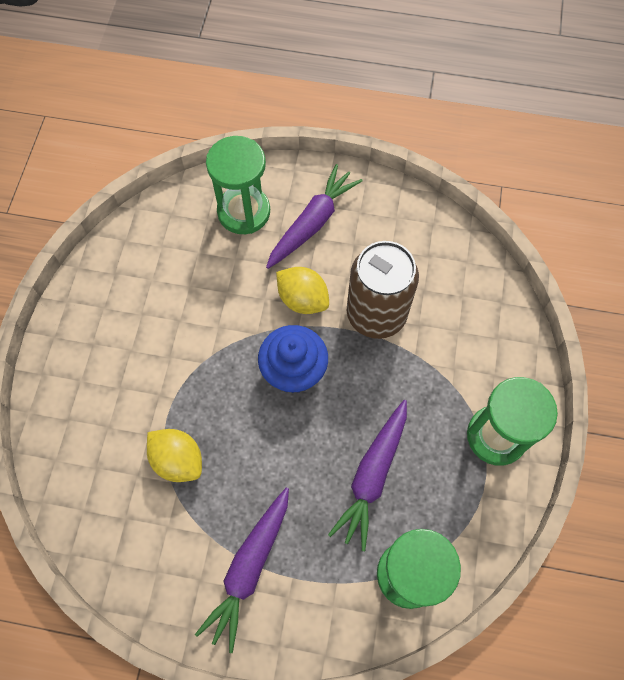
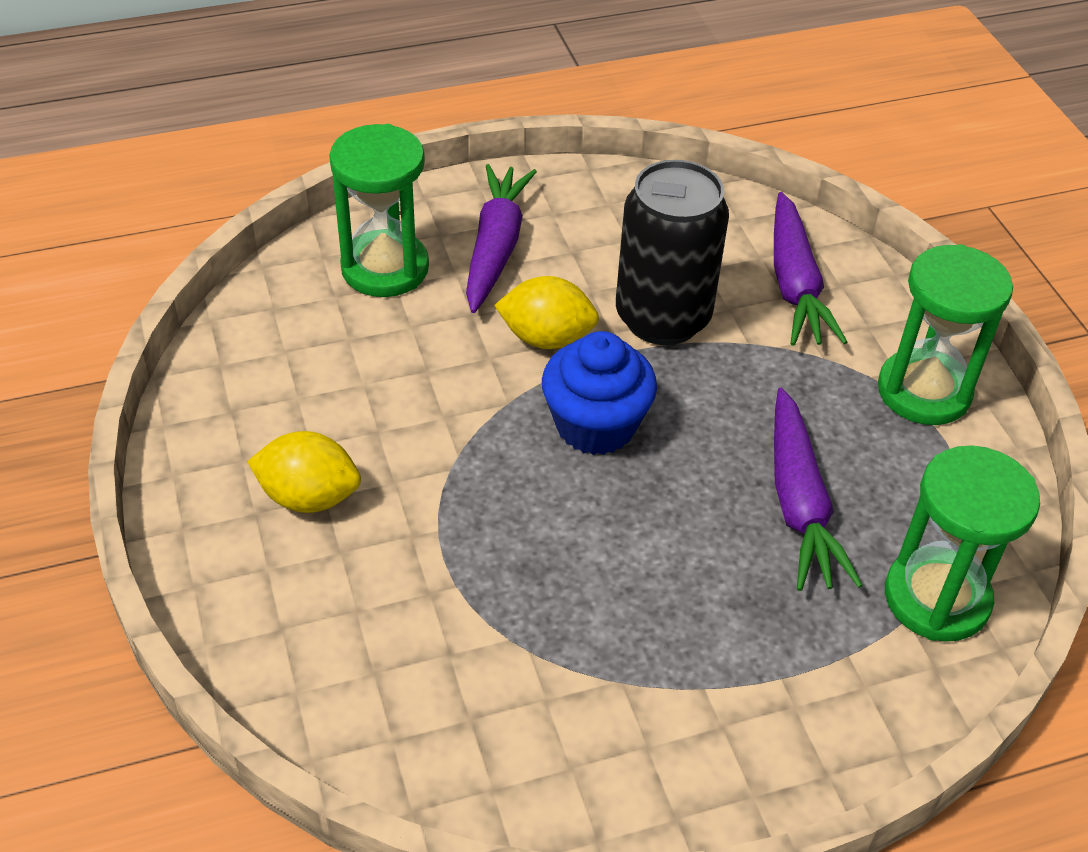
camera: 30 degrees left, 20 degrees down
yellow lemon [147,429,202,482] -> yellow lemon moved to [247,431,361,513]
purple carrot [195,487,289,653] -> purple carrot moved to [774,192,847,346]
brown can [347,241,419,339] -> black can [616,160,729,345]

